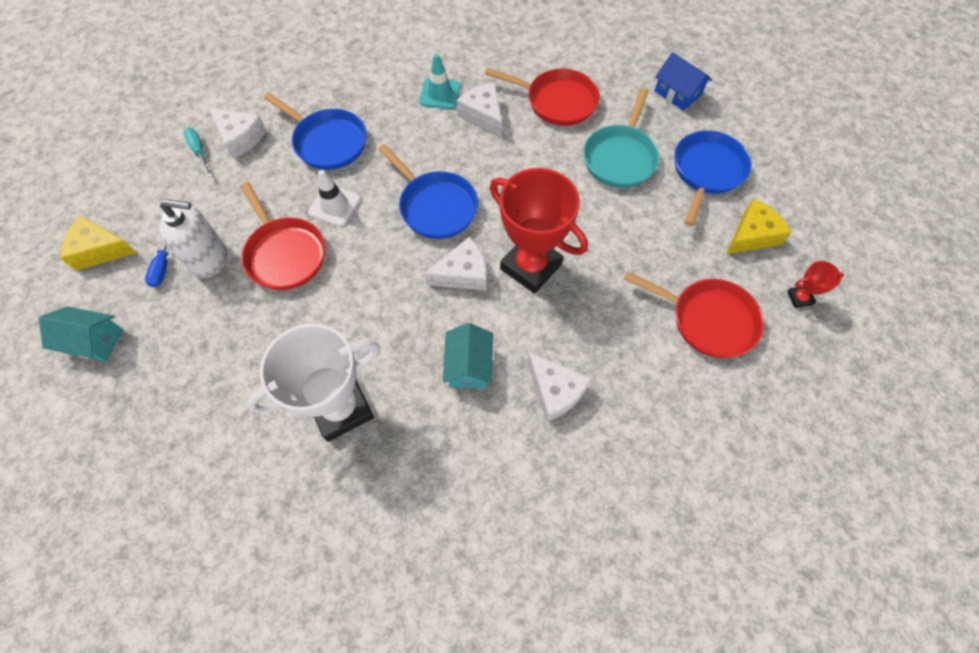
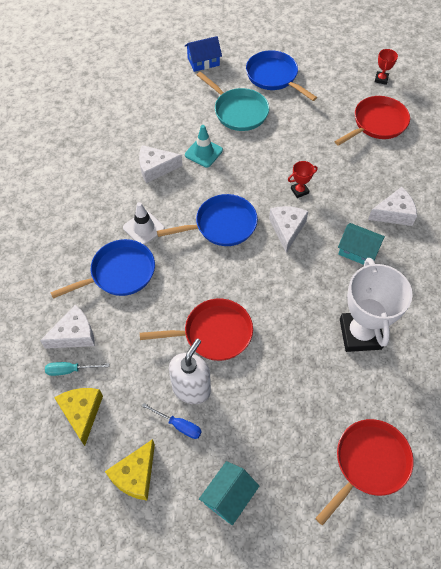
camera: 65 degrees left, 5 degrees down
white traffic cone [308,170,361,227] -> white traffic cone moved to [123,202,165,245]
turquoise traffic cone [419,54,461,109] -> turquoise traffic cone moved to [185,125,223,168]
red pan [485,68,600,126] -> red pan moved to [315,419,414,525]
red trophy [490,168,588,293] -> red trophy [288,161,318,198], size x0.43
yellow cheese [726,199,792,254] -> yellow cheese moved to [54,388,103,446]

